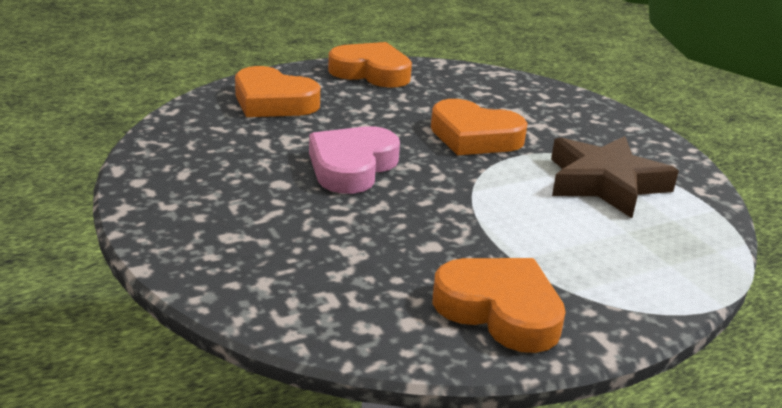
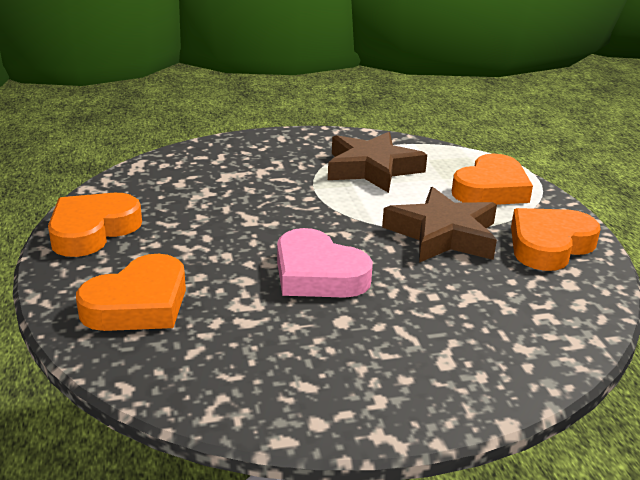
camera: 75 degrees left, 0 degrees up
orange heart [431,99,528,155] -> orange heart moved to [452,154,533,205]
none -> brown star [382,187,497,263]

